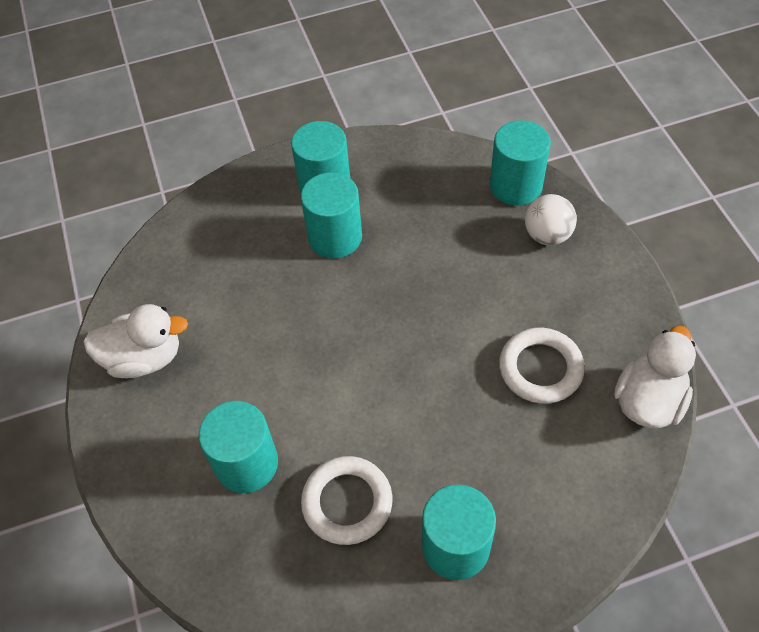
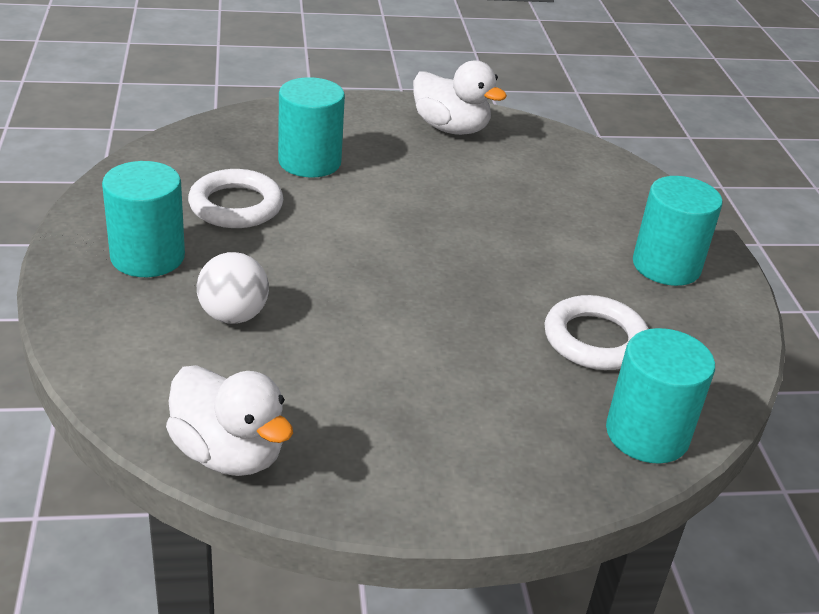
camera: 95 degrees right, 20 degrees down
white duck [83,304,188,378] -> white duck turned 60 degrees counterclockwise [413,60,507,135]
turquoise cylinder [301,172,362,258] -> none
white ring [499,328,585,404] -> white ring moved to [544,295,649,370]
white ball [525,194,577,245] -> white ball moved to [197,252,269,324]

